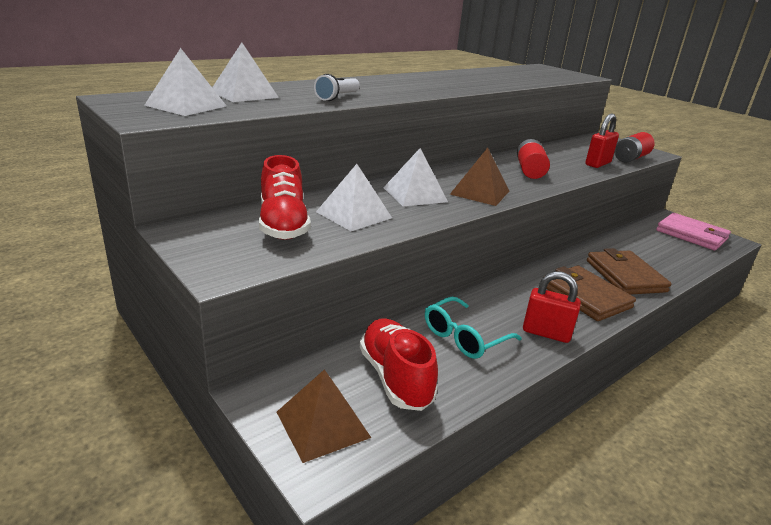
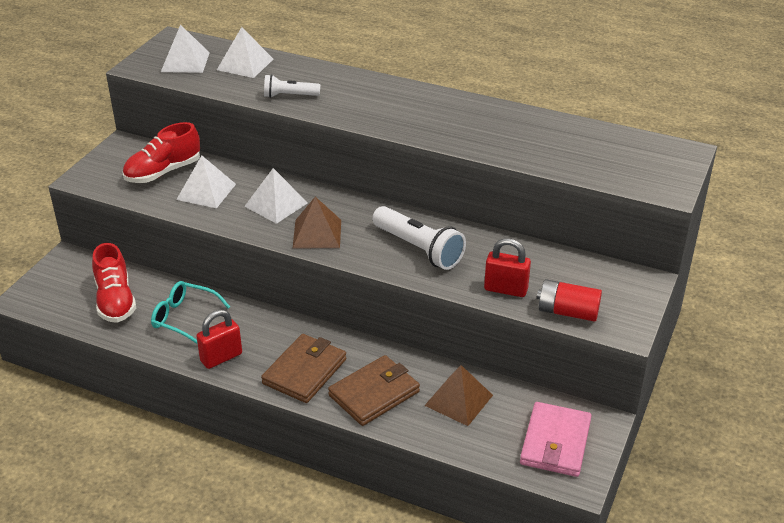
camera: 65 degrees right, 10 degrees up
brown pyramid [277,369,371,463] -> brown pyramid moved to [424,365,493,426]
red shoe [360,319,438,411] -> red shoe turned 120 degrees clockwise [92,243,136,323]
red battery [517,139,550,179] -> white flashlight [372,206,466,270]
red padlock [523,271,581,343] -> red padlock turned 60 degrees clockwise [196,310,242,369]

